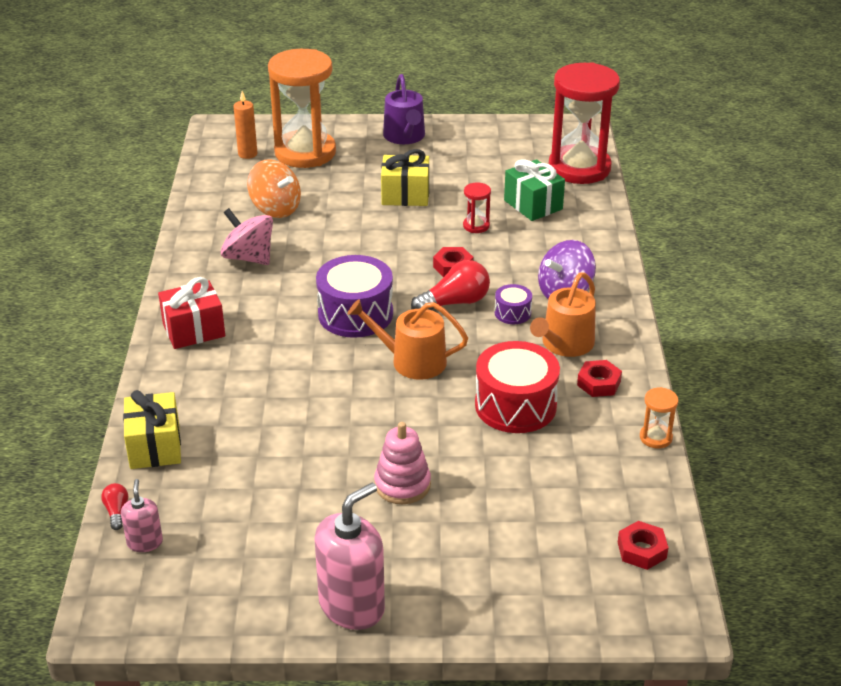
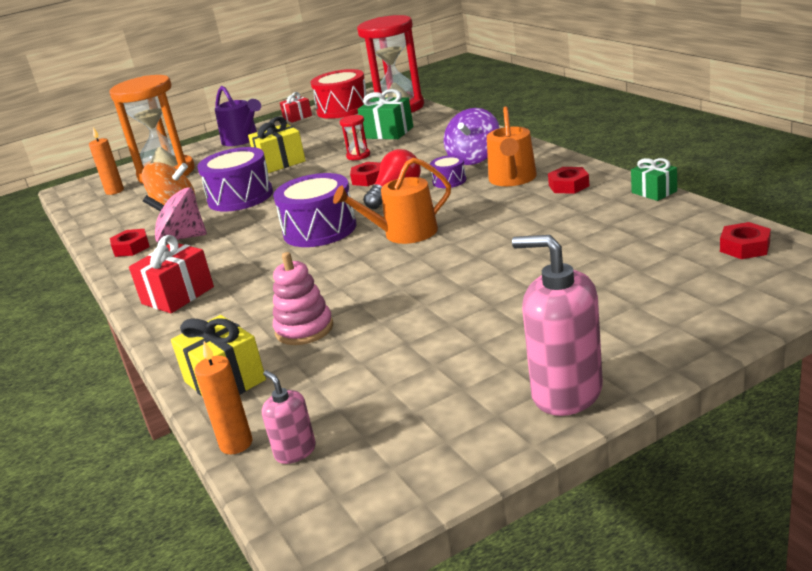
camera: 25 degrees left, 10 degrees down
red light bulb [101,483,128,530] -> orange candle [195,341,252,455]
pink soap dispenser [314,483,385,630] -> pink soap dispenser turned 75 degrees counterclockwise [512,235,603,416]
pink stacking toy [374,422,431,504] -> pink stacking toy moved to [273,252,333,345]
red drum [475,341,560,433] -> red drum moved to [311,69,369,119]
orange hourglass [640,387,679,448] -> green gift [631,158,677,201]
none -> red nut [110,229,150,257]
none -> purple drum [197,147,273,211]
none -> red gift [280,92,312,123]

